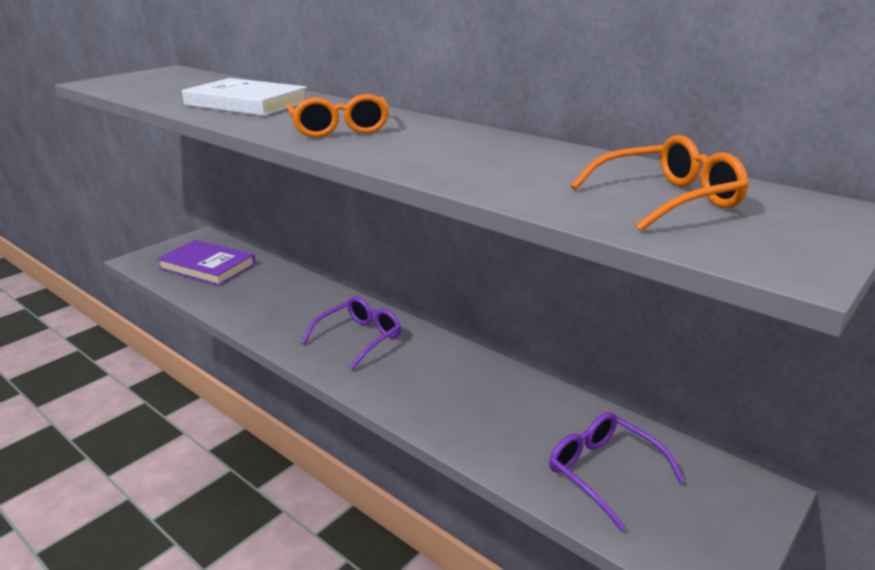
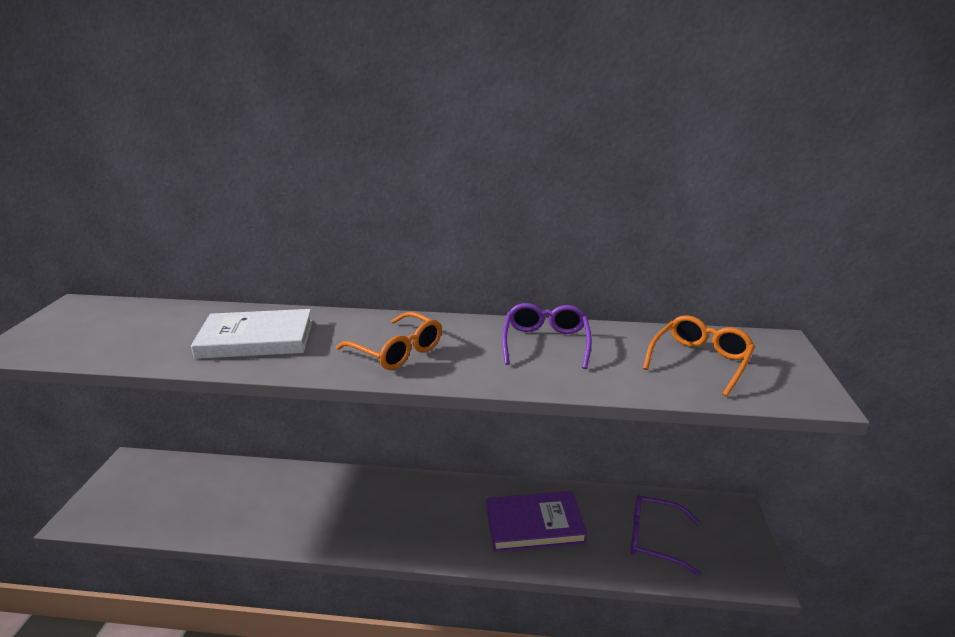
camera: 35 degrees left, 0 degrees up
purple book [157,240,256,286] -> purple book moved to [486,491,588,552]
purple glasses [301,297,401,370] -> purple glasses moved to [502,303,592,369]

